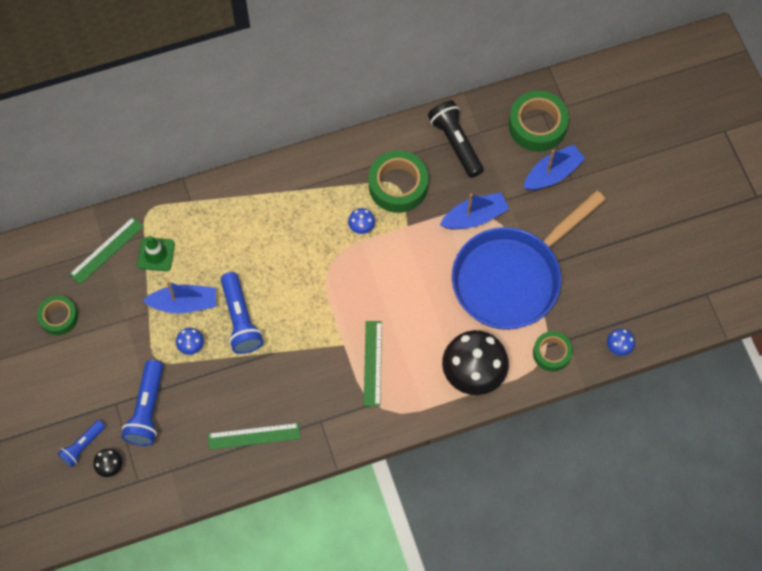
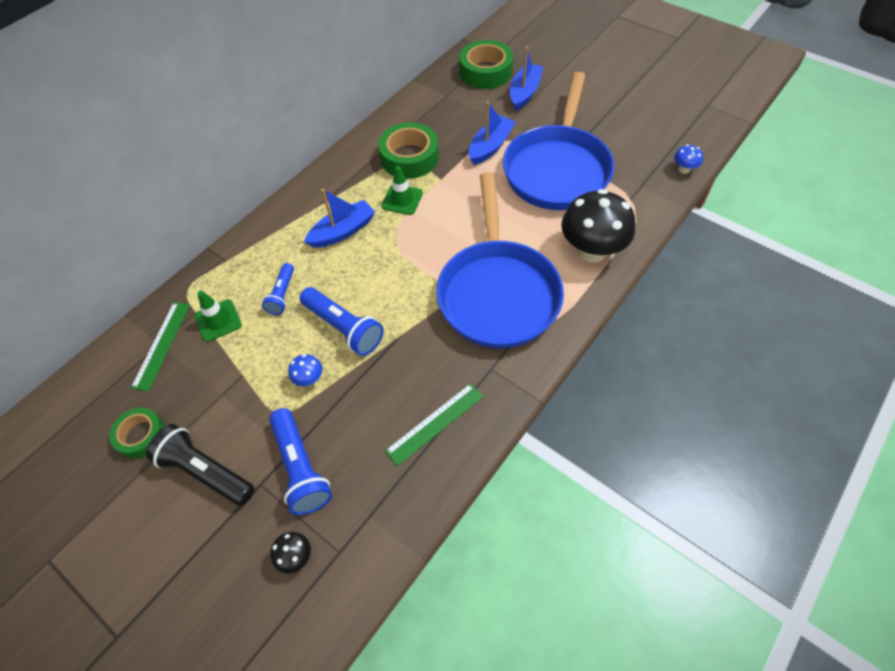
camera: 30 degrees left, 10 degrees down
blue flashlight [58,420,106,467] -> blue flashlight moved to [262,263,294,315]
blue boat [143,281,216,314] -> blue boat moved to [304,189,375,248]
blue mushroom [348,208,375,234] -> green traffic cone [381,166,423,215]
green ruler [364,321,382,406] -> blue pan [436,172,564,348]
black flashlight [428,100,483,178] -> black flashlight moved to [146,424,255,506]
green tape [533,331,573,372] -> none

